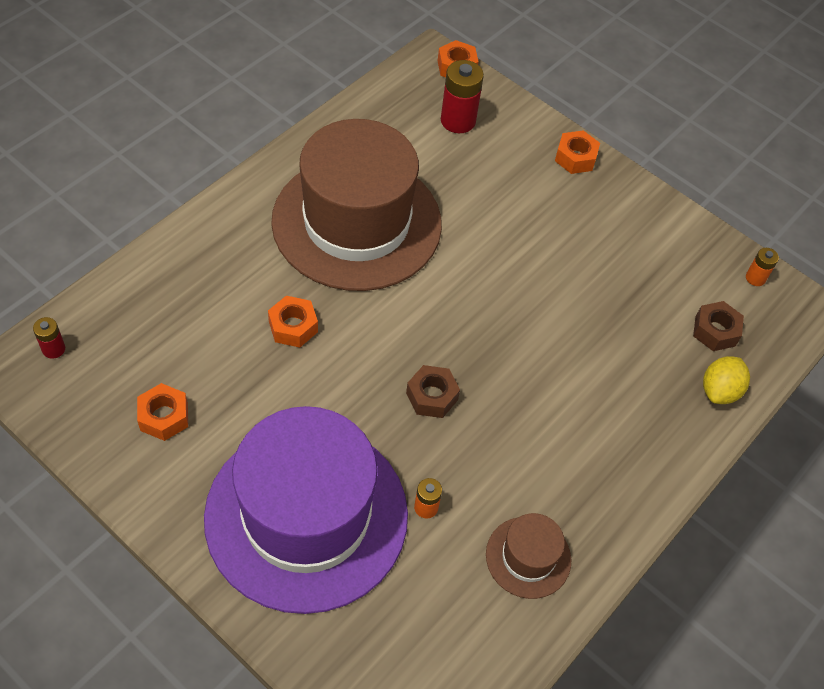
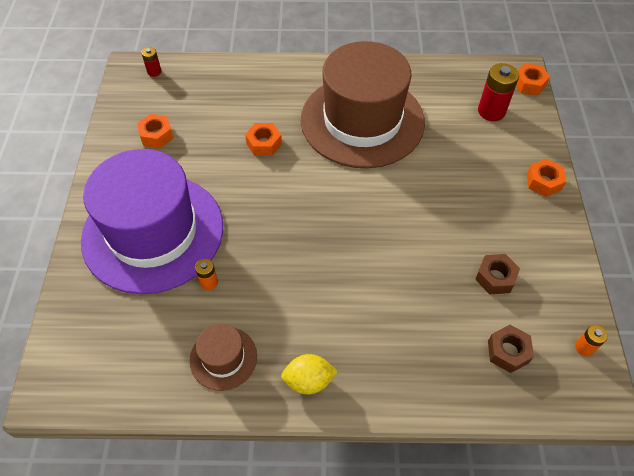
camera: 55 degrees right, 0 degrees up
brown nut [406,365,460,418] -> brown nut moved to [475,254,520,295]
yellow lemon [703,356,750,404] -> yellow lemon moved to [281,354,338,394]

